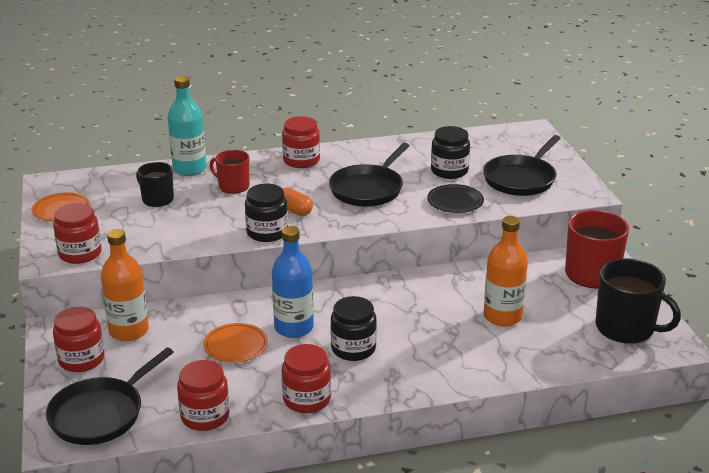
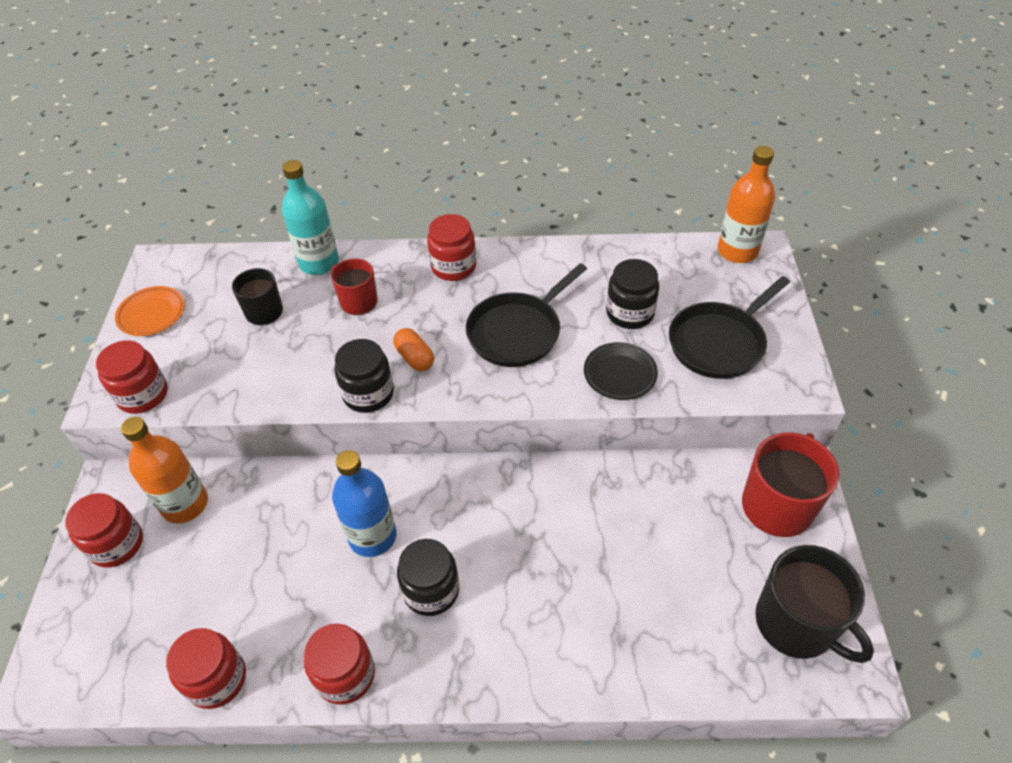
camera: 15 degrees right, 20 degrees up
black pan [46,347,174,445] -> none
orange plate [203,323,268,363] -> none
orange bottle [483,216,528,326] -> orange bottle moved to [718,146,775,263]

